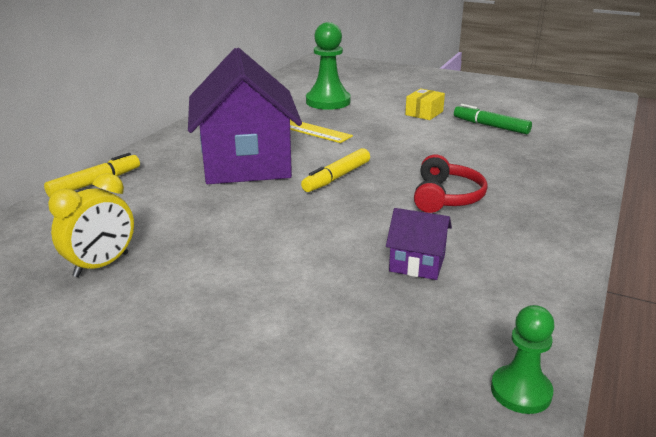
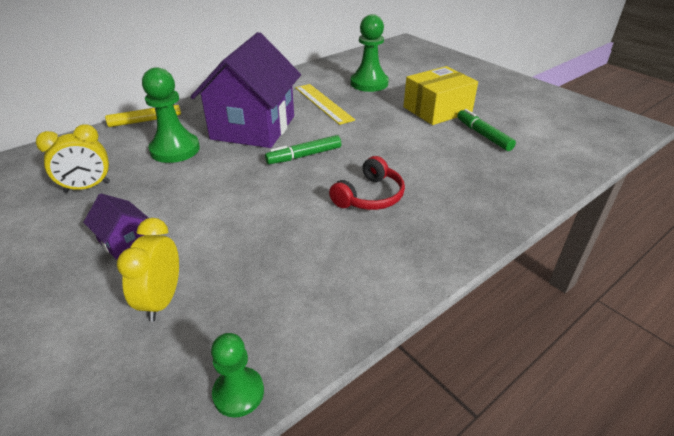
camera: 25 degrees right, 10 degrees up
yellow marker [301,148,370,192] -> green marker [265,135,341,164]
purple house [386,208,452,280] -> purple house moved to [83,193,148,260]
yellow box [405,88,445,120] -> yellow box [403,66,478,125], size x1.87
none -> yellow clock [117,218,179,322]
none -> green pawn [142,67,200,163]

